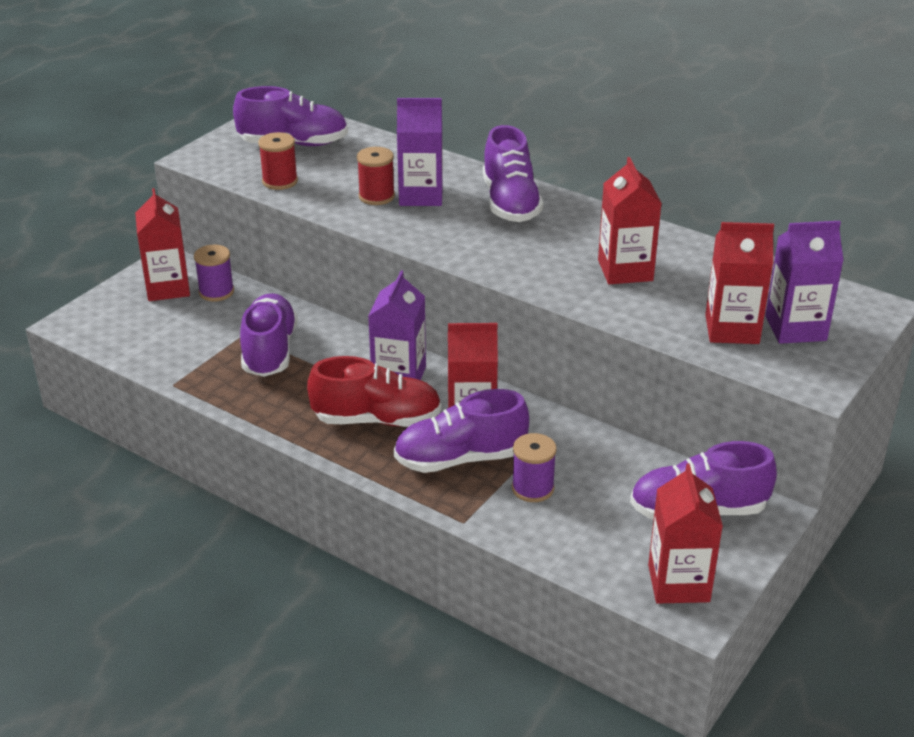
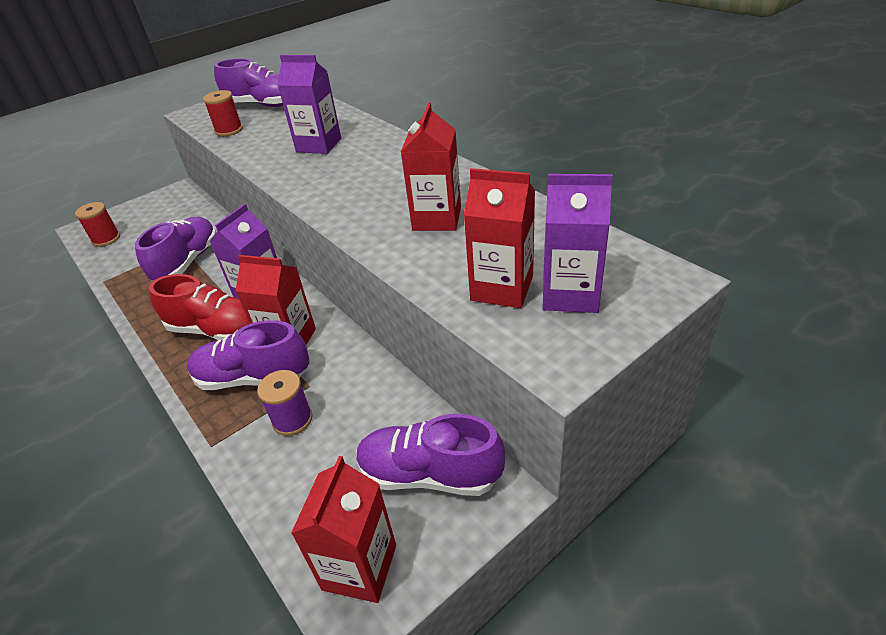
camera: 20 degrees right, 5 degrees up
red carton [135,188,190,301] -> none
purple spool [194,245,234,301] -> none
red spool [357,147,395,205] -> red spool moved to [75,202,120,247]
purple shoe [483,125,543,222] -> none

